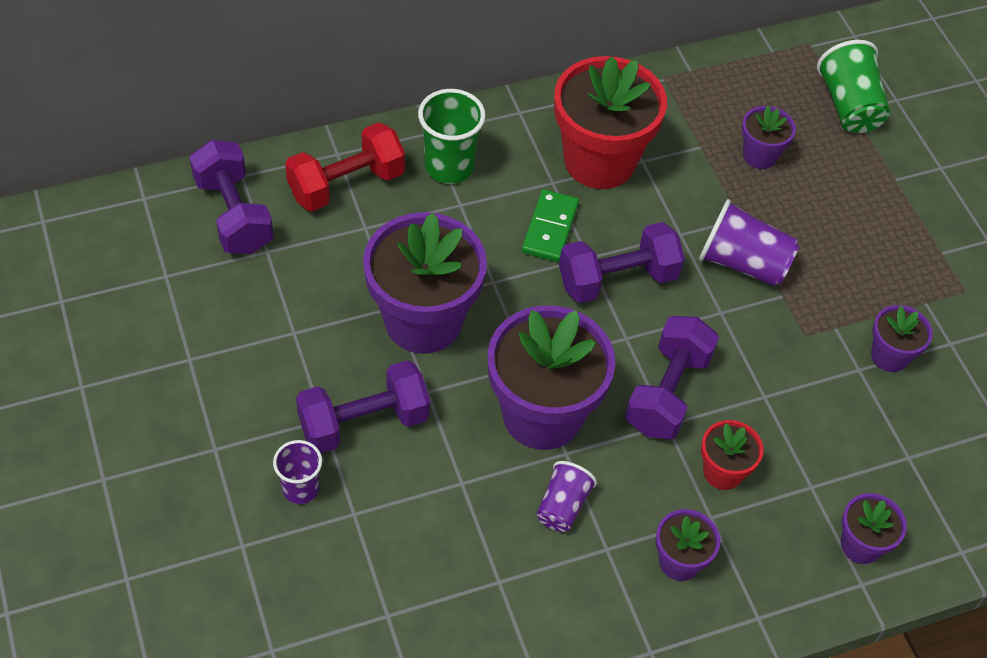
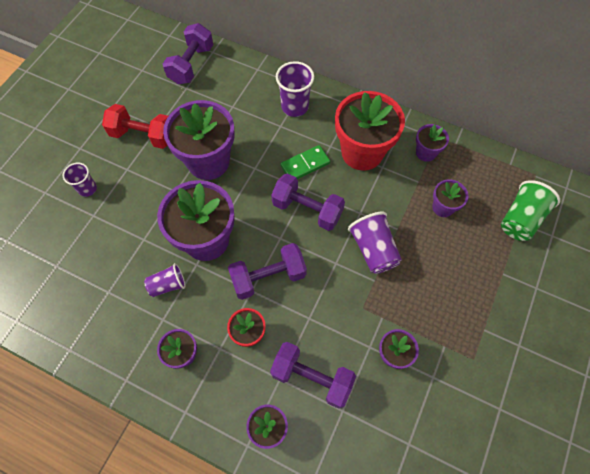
camera: 50 degrees right, 10 degrees up
red dumbbell [285,122,405,211] -> red dumbbell moved to [102,104,168,149]
purple dumbbell [296,360,430,453] -> purple dumbbell moved to [270,342,356,409]
green cup [418,89,486,184] -> purple cup [276,61,314,117]
none -> purple flower pot [416,124,449,162]

